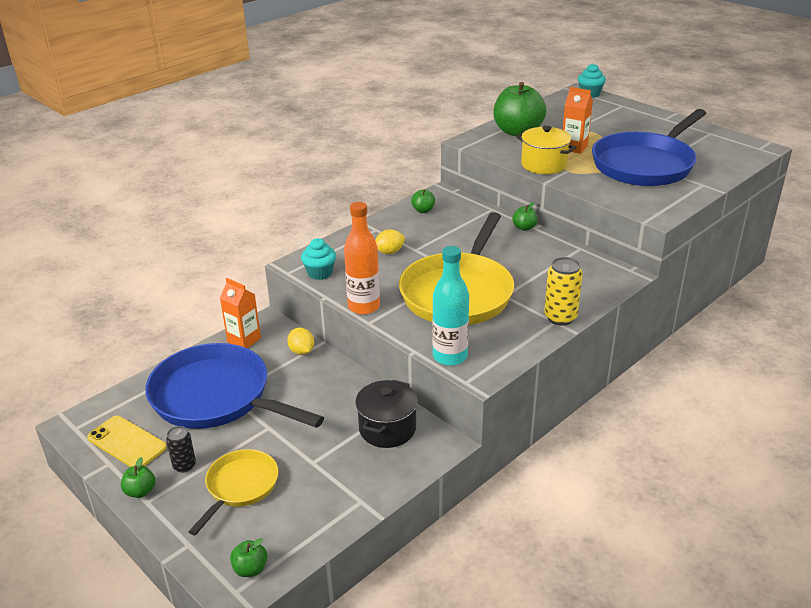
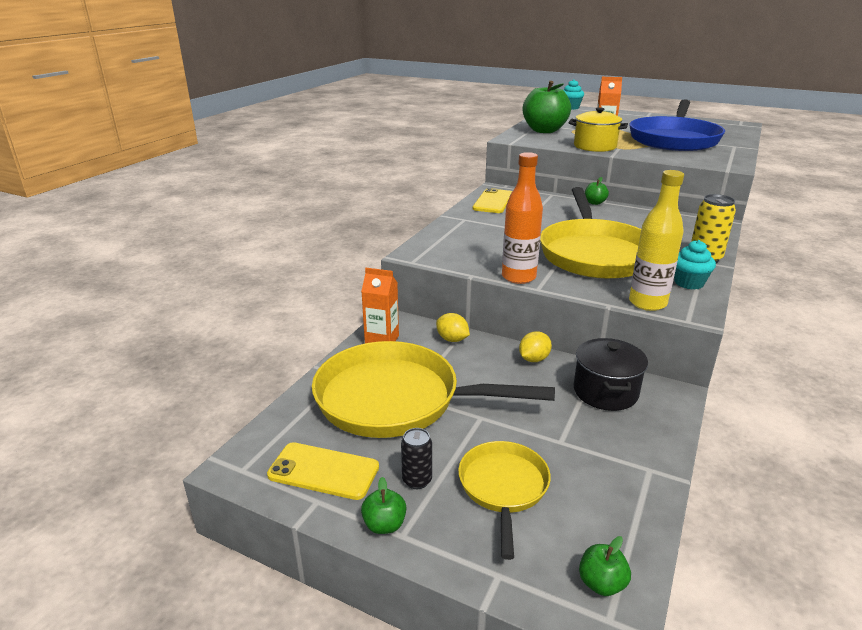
camera: 20 degrees left, 5 degrees down
blue pan [145,343,324,429] -> yellow pan [312,341,555,438]
turquoise cupcake [301,238,336,280] -> turquoise cupcake moved to [674,240,716,290]
yellow lemon [375,229,405,254] -> yellow lemon moved to [519,331,552,362]
green apple [411,189,435,213] -> yellow phone [473,188,512,213]
turquoise bottle [432,246,469,366] -> yellow bottle [629,170,684,311]

